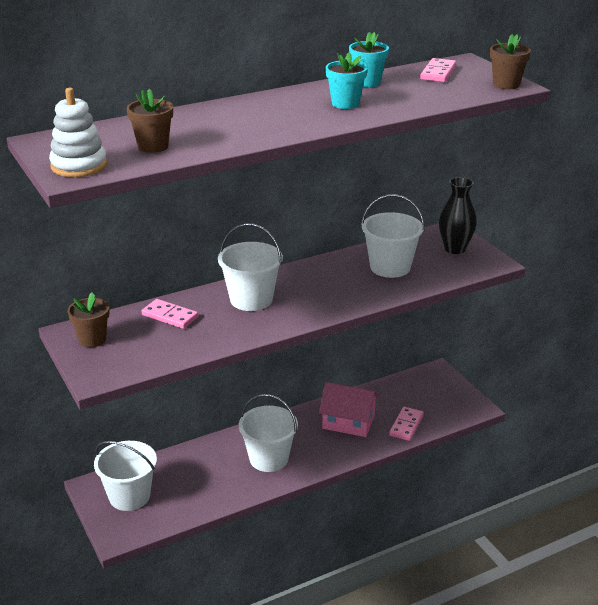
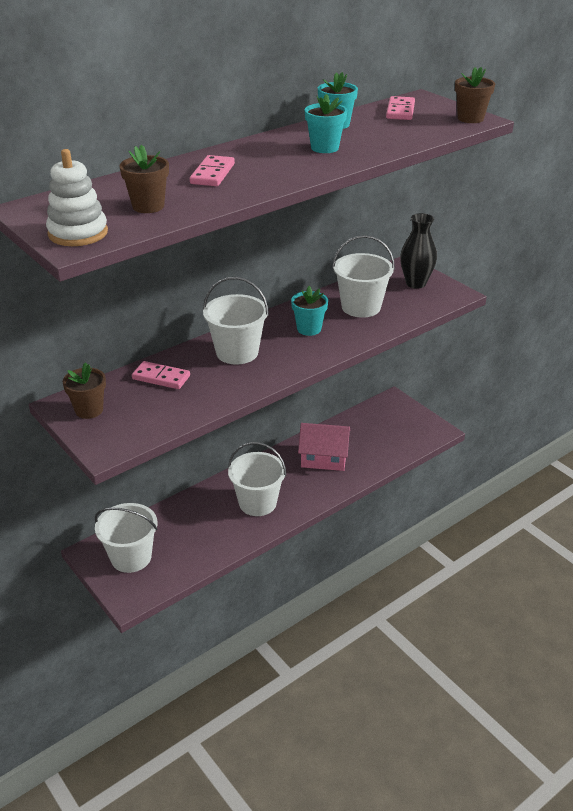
camera: 10 degrees left, 5 degrees up
pink domino [389,407,424,441] -> pink domino moved to [190,155,235,186]
none -> turquoise flower pot [291,286,328,336]

